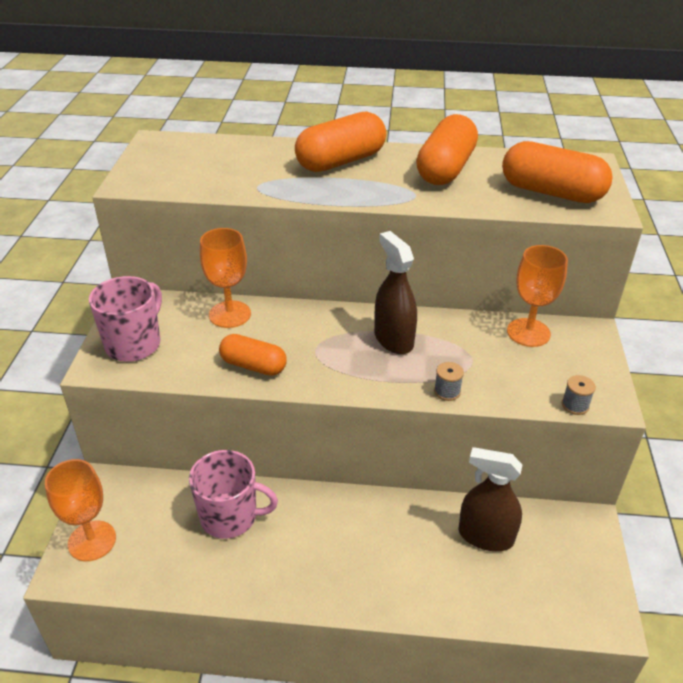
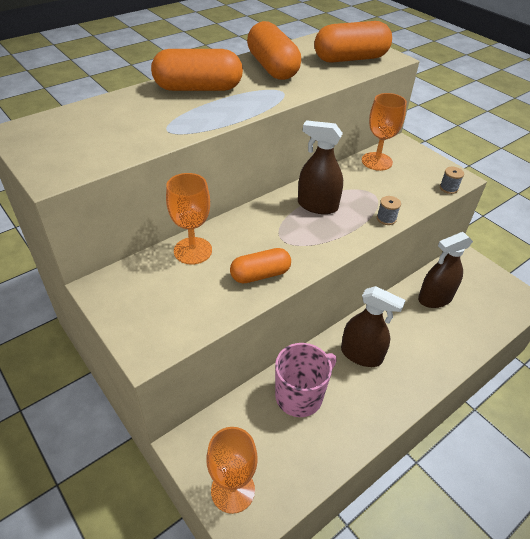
camera: 45 degrees left, 5 degrees up
pink mug [89,276,162,362] -> none
orange capsule [295,111,386,172] -> orange capsule turned 75 degrees clockwise [151,49,243,91]
none -> brown spray bottle [341,286,406,367]

